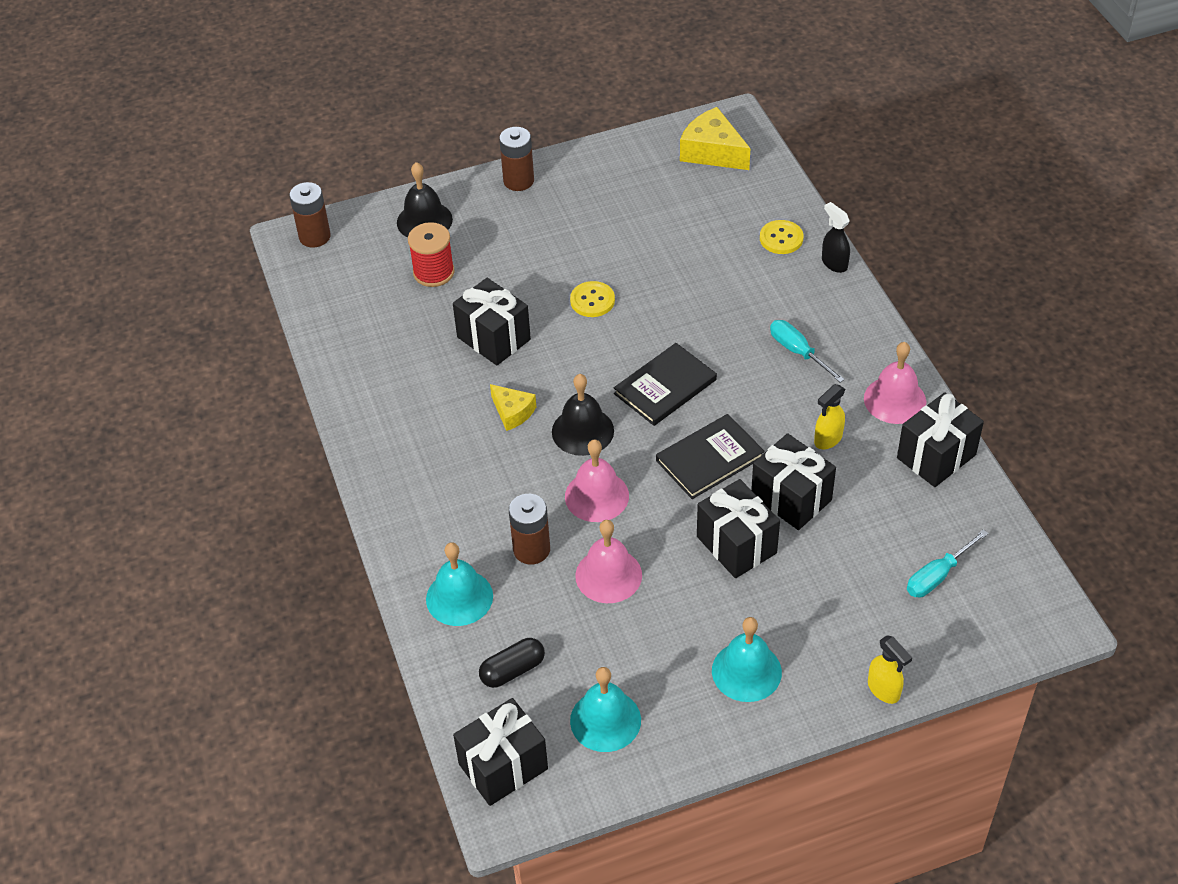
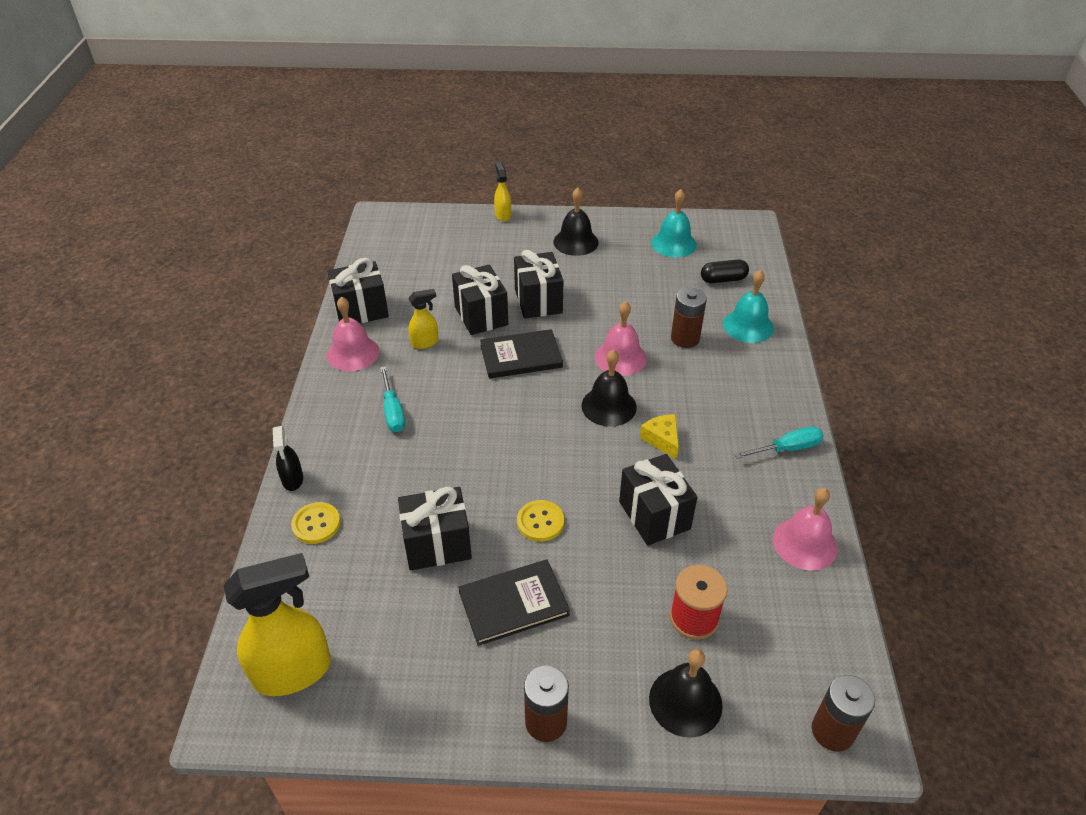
camera: 160 degrees left, 5 degrees down
black gift [453,698,548,806] -> black gift moved to [398,487,472,570]
pink bell [575,520,642,603] -> pink bell moved to [773,488,838,571]
black book [614,343,717,426] -> black book moved to [459,560,570,646]
yellow cheese [680,107,751,170] -> yellow spray bottle [223,553,331,696]
turquoise bell [712,617,782,702] -> black bell [553,187,599,256]
turquoise screwdriver [907,529,989,597] -> turquoise screwdriver moved to [734,427,824,459]

